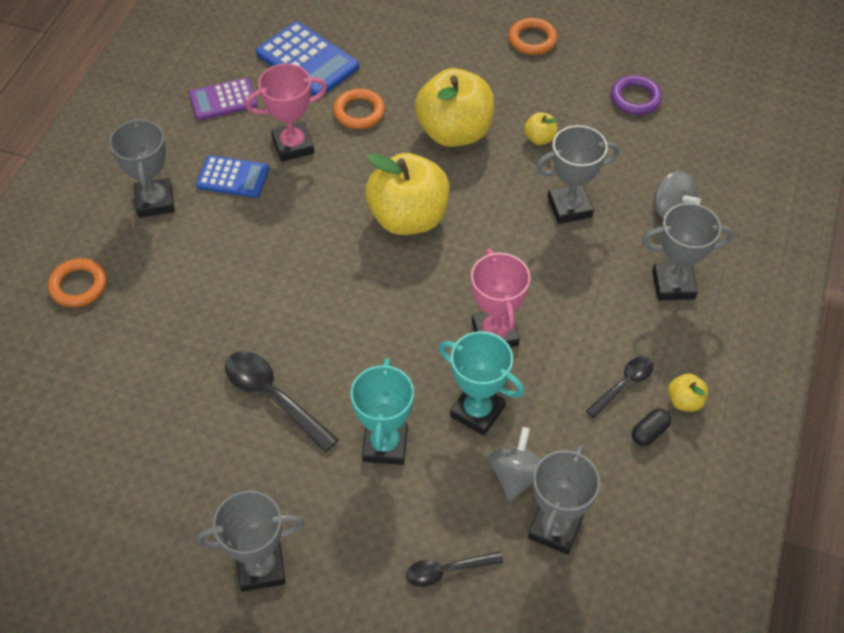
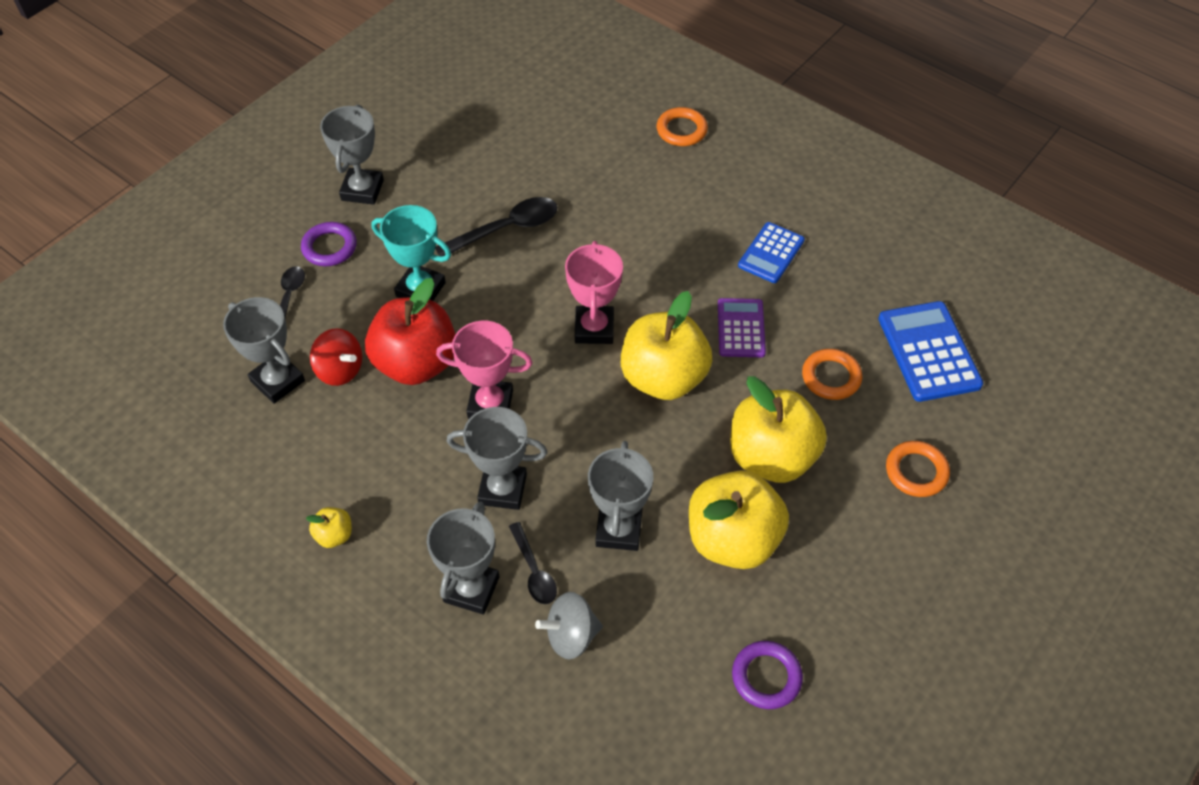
camera: 110 degrees right, 0 degrees up
grey trophy [109,117,175,218] -> grey trophy moved to [447,407,547,510]
purple calculator [189,78,257,120] -> purple calculator moved to [718,298,766,357]
pink trophy [246,64,327,162] -> pink trophy moved to [565,241,623,344]
blue calculator [256,21,359,96] -> blue calculator turned 105 degrees clockwise [878,301,983,402]
turquoise trophy [439,331,524,436] -> red apple [365,278,456,385]
grey spinning top [488,427,541,502] -> red spinning top [310,328,362,386]
orange ring [508,18,558,55] -> orange ring moved to [886,441,950,497]
yellow apple [524,112,558,145] -> yellow apple [689,470,789,569], size x2.36
black spoon [586,357,654,418] -> black spoon moved to [509,522,557,604]
black capsule [632,408,671,446] -> none
none -> purple ring [301,222,357,266]

